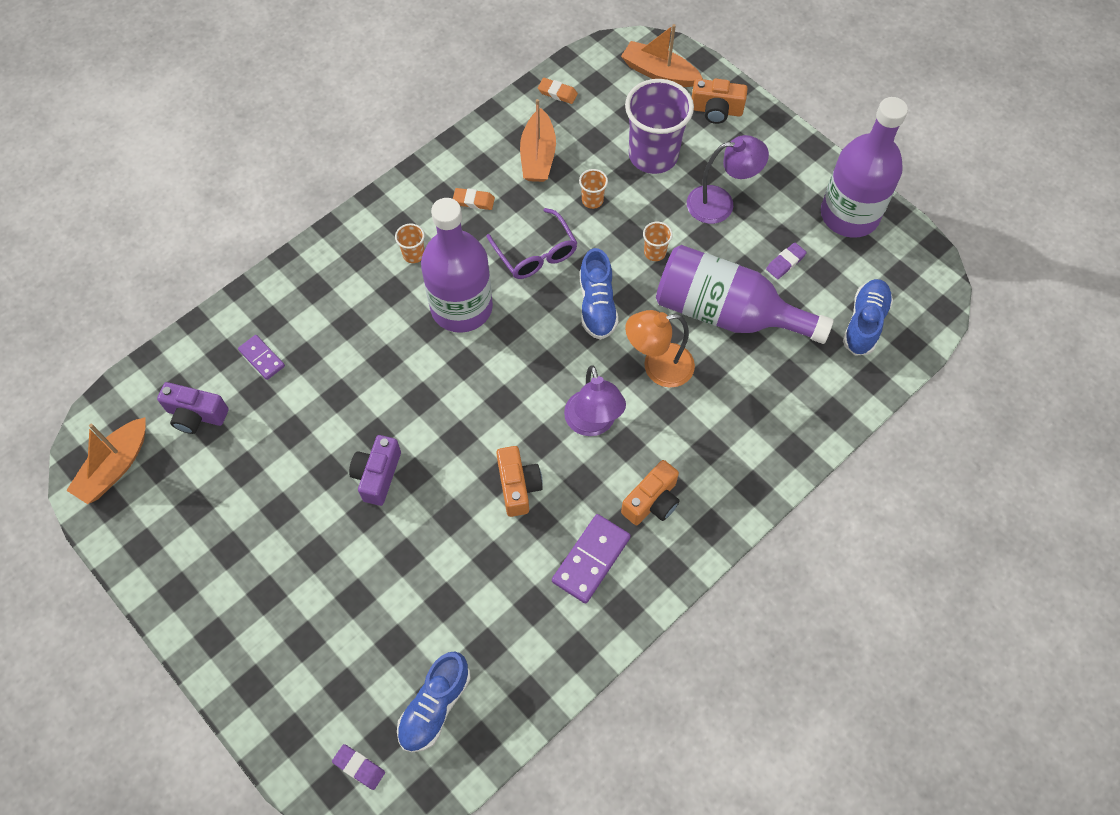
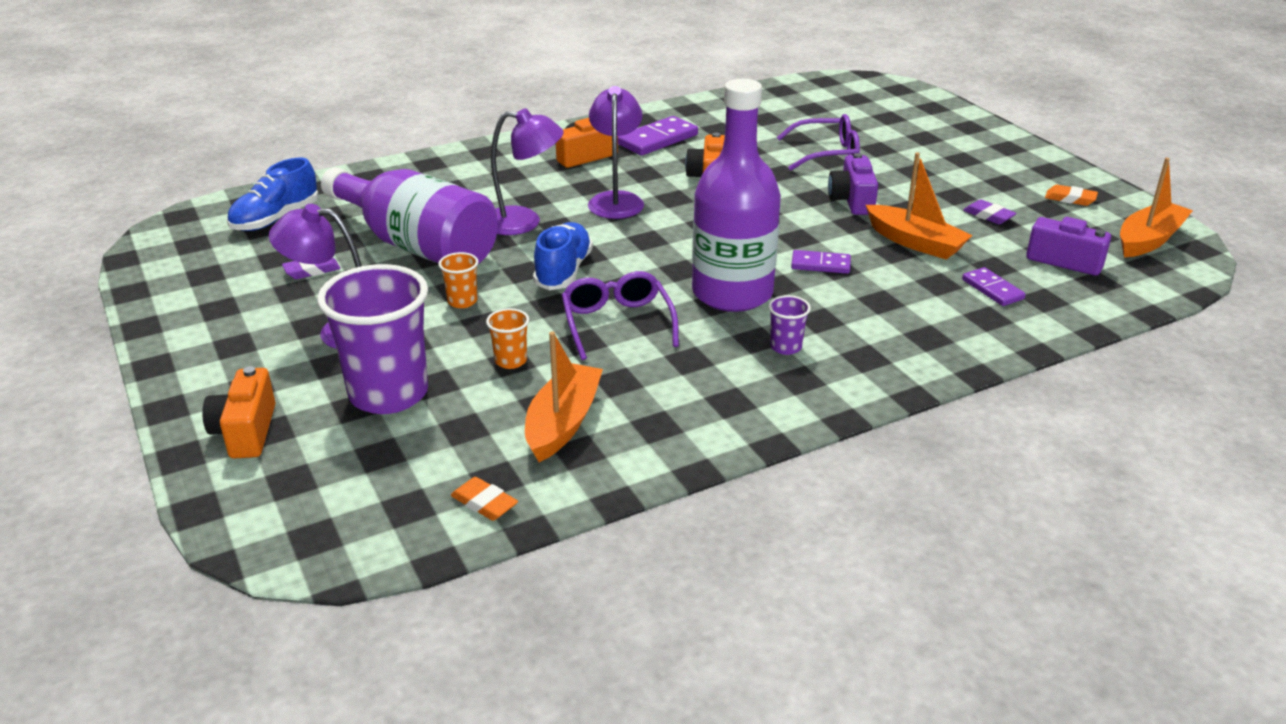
camera: 165 degrees left, 30 degrees down
purple eraser [332,744,385,790] -> purple eraser moved to [963,199,1017,224]
purple camera [349,435,401,506] -> purple camera turned 150 degrees clockwise [828,153,878,215]
orange cup [395,224,425,263] -> purple cup [768,295,811,355]
blue shoe [397,651,471,753] -> none
orange eraser [453,188,495,210] -> orange eraser moved to [1045,185,1098,206]
orange boat [621,24,703,87] -> orange boat moved to [866,152,973,259]
orange lamp [625,310,695,388] -> purple lamp [491,108,564,235]
orange camera [692,78,748,124] -> orange camera turned 120 degrees counterclockwise [202,366,275,458]
purple bottle [821,97,908,238] -> none
none -> purple glasses [777,114,860,171]
none -> purple domino [791,250,851,274]

